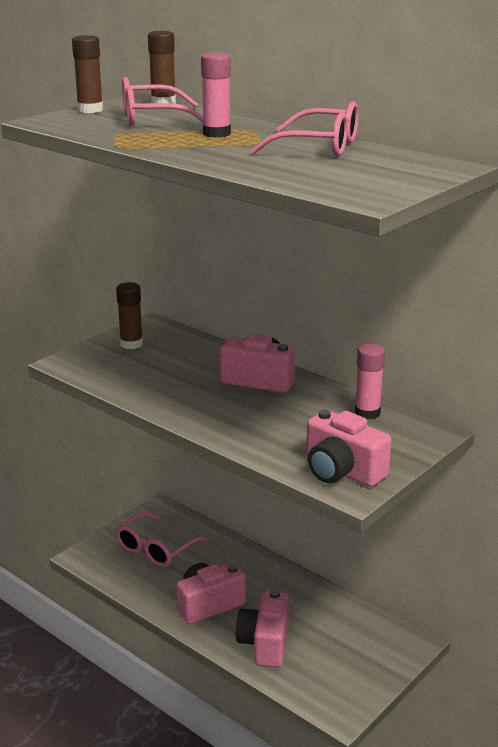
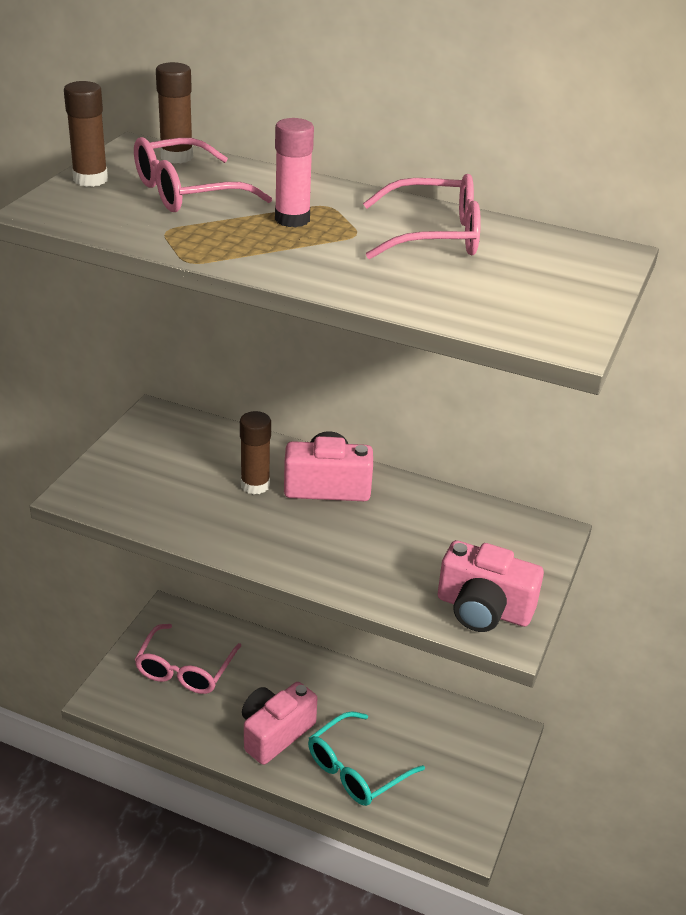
camera: 20 degrees left, 10 degrees up
brown glue stick [116,282,143,349] -> brown glue stick moved to [240,411,271,494]
pink camera [235,589,289,667] -> turquoise glasses [308,711,425,806]
pink glue stick [355,344,385,419] -> none

